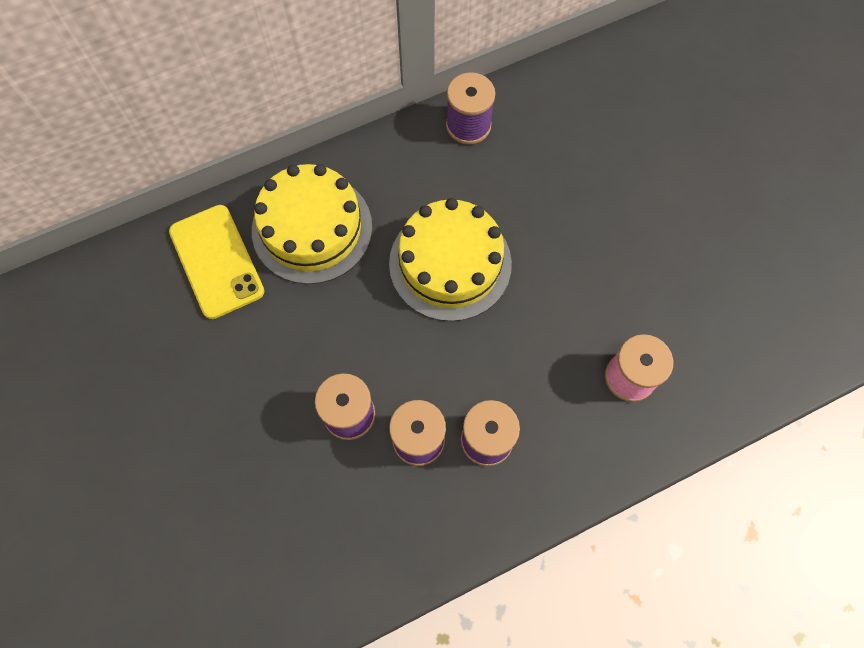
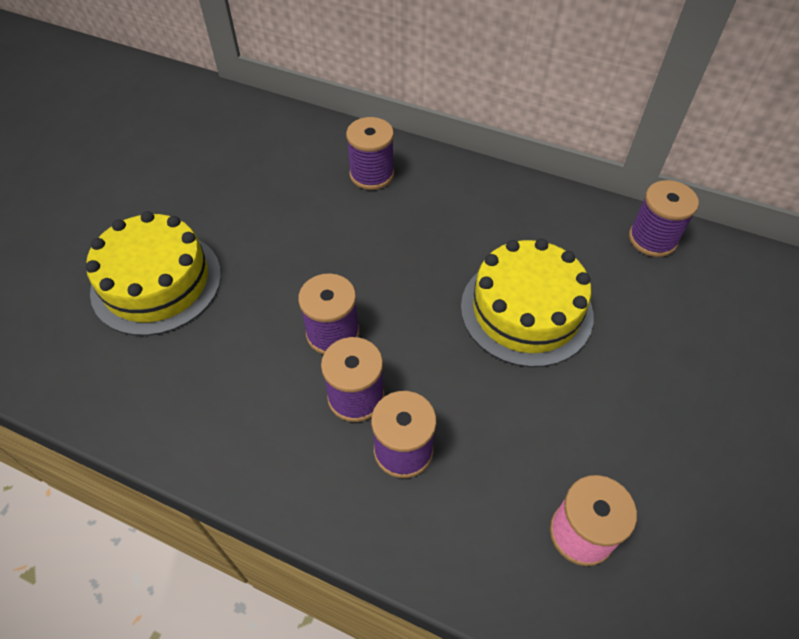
camera: 50 degrees right, 15 degrees down
yellow phone [169,205,264,319] -> purple spool [346,117,394,190]
yellow cake [252,164,372,284] -> yellow cake moved to [86,211,221,336]

